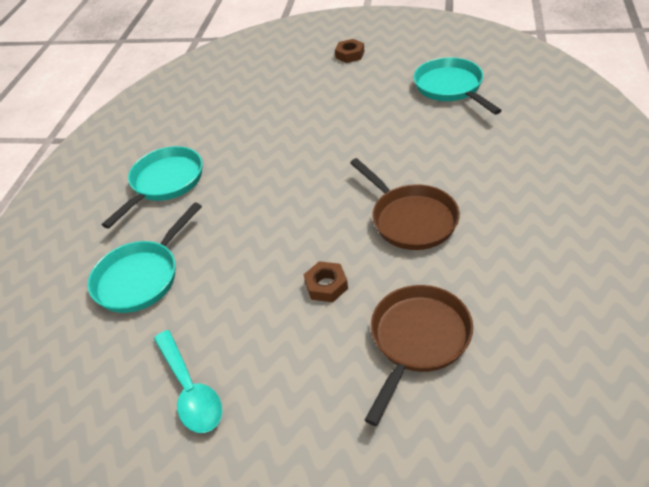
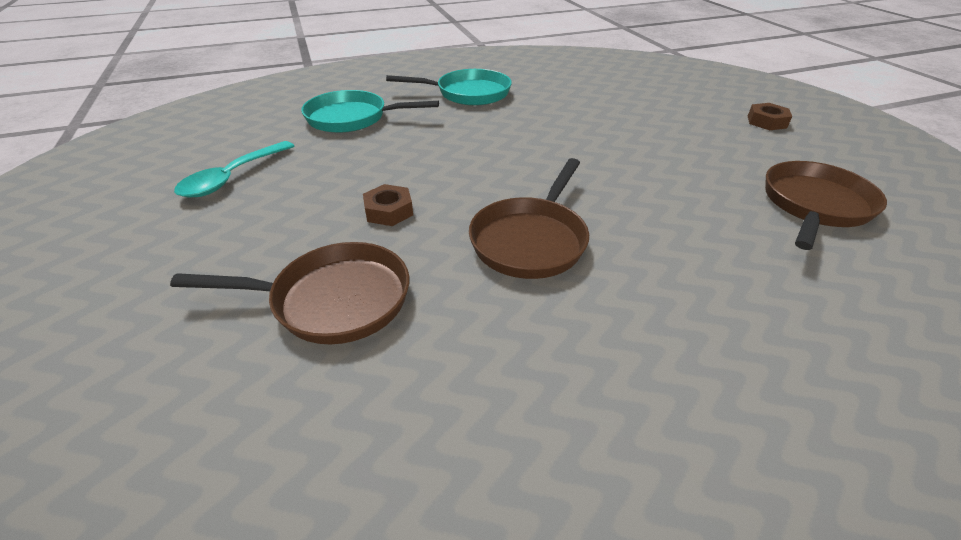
camera: 55 degrees right, 5 degrees down
turquoise pan [414,57,502,115] -> brown pan [765,161,887,250]

